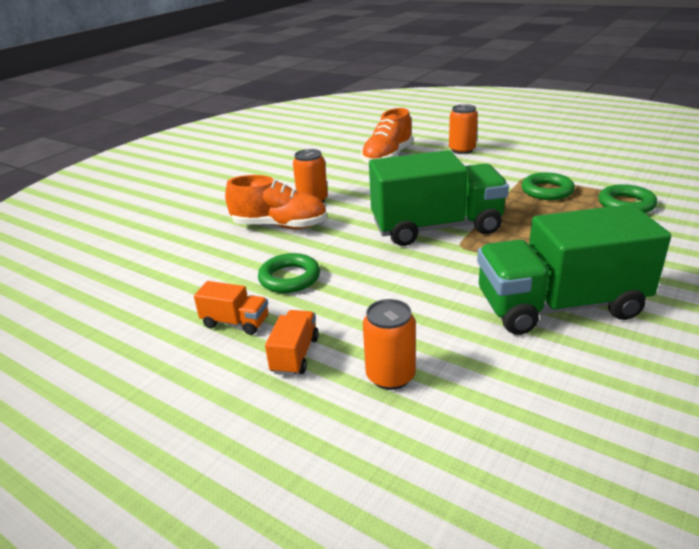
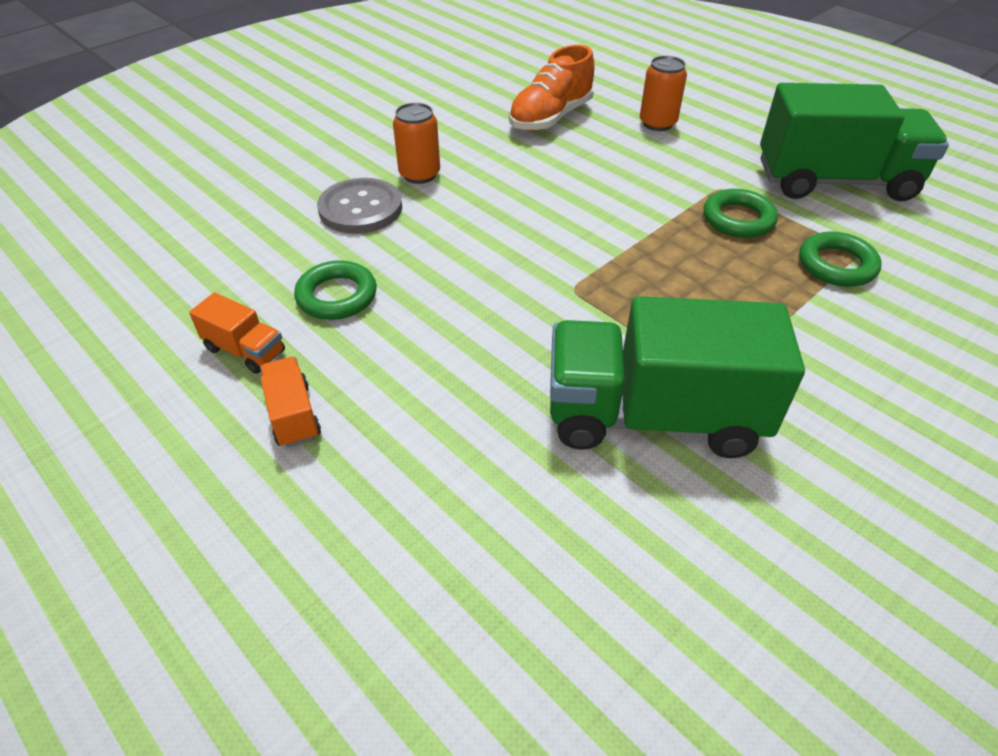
camera: 10 degrees right, 15 degrees up
orange shoe [225,175,327,229] -> grey button [317,178,402,234]
orange truck [265,310,319,376] -> orange truck turned 45 degrees counterclockwise [260,357,321,448]
orange can [363,299,416,390] -> none
green truck [369,150,509,246] -> green truck moved to [760,83,949,201]

